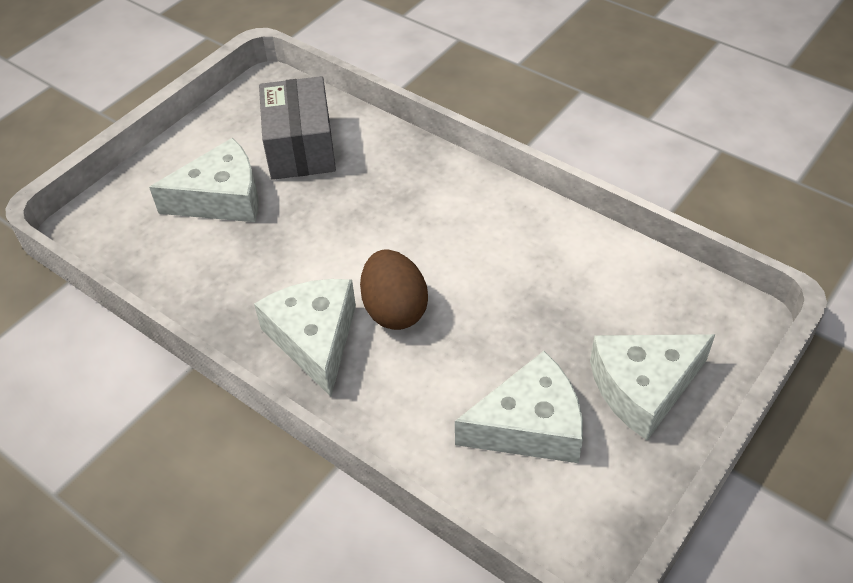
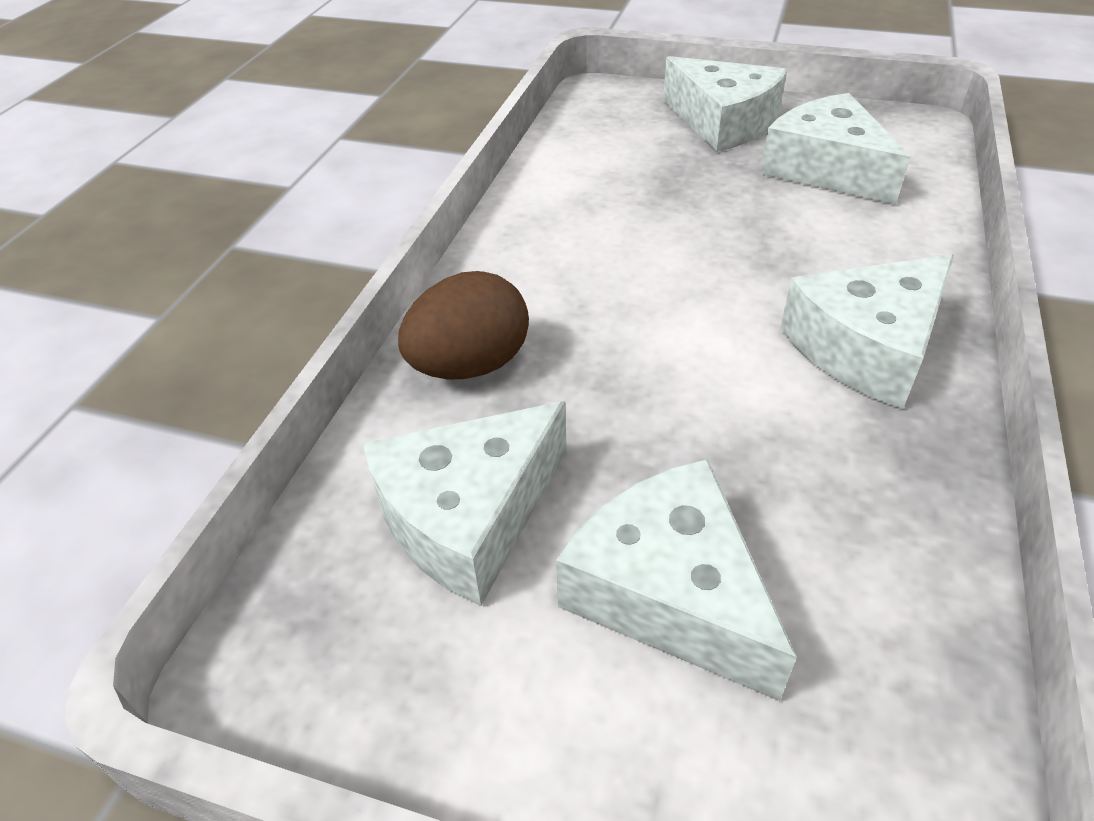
camera: 110 degrees left, 5 degrees down
grey box [259,76,336,180] -> white cheese [362,401,567,606]
brown egg [360,249,428,330] -> brown egg moved to [398,271,529,379]

